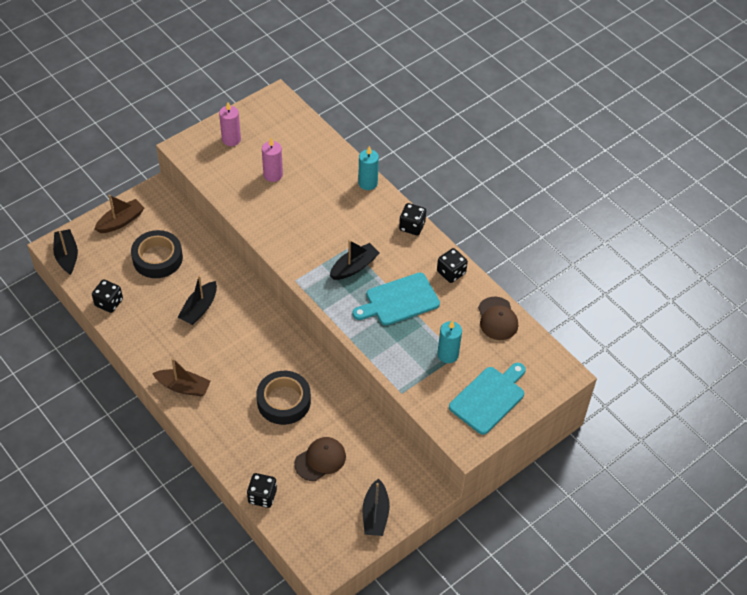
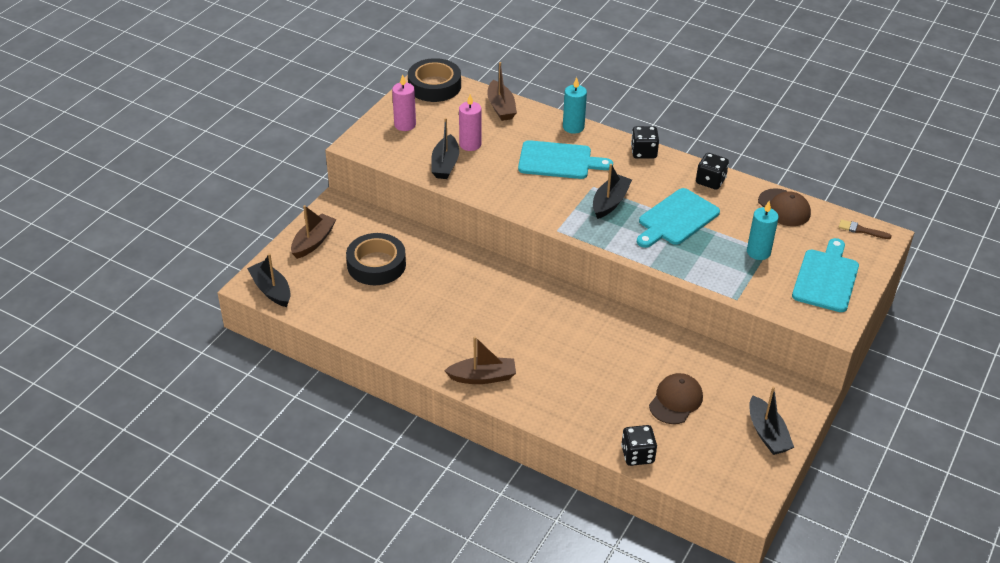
camera: 20 degrees left, 10 degrees down
black dice [92,280,123,313] -> none
black boat [177,276,217,325] -> black boat moved to [431,118,459,179]
black tape [256,371,311,425] -> black tape moved to [408,58,461,102]
none -> brown boat [487,62,517,121]
none -> turquoise cutting board [518,140,613,179]
none -> brown brush [839,219,892,239]

